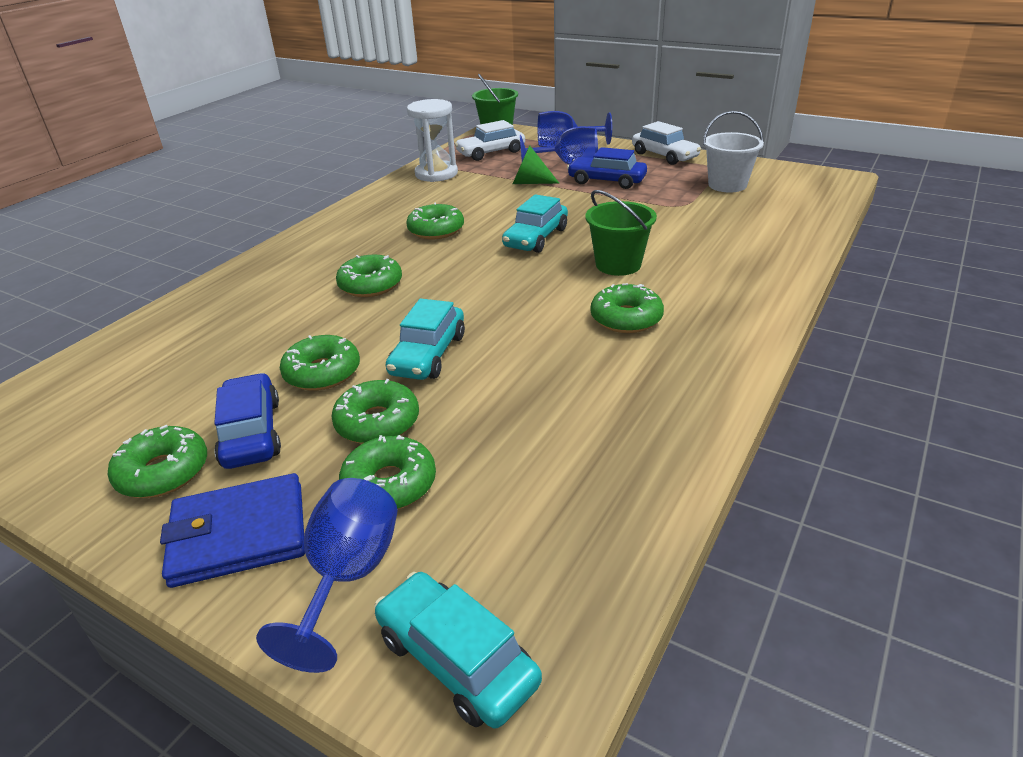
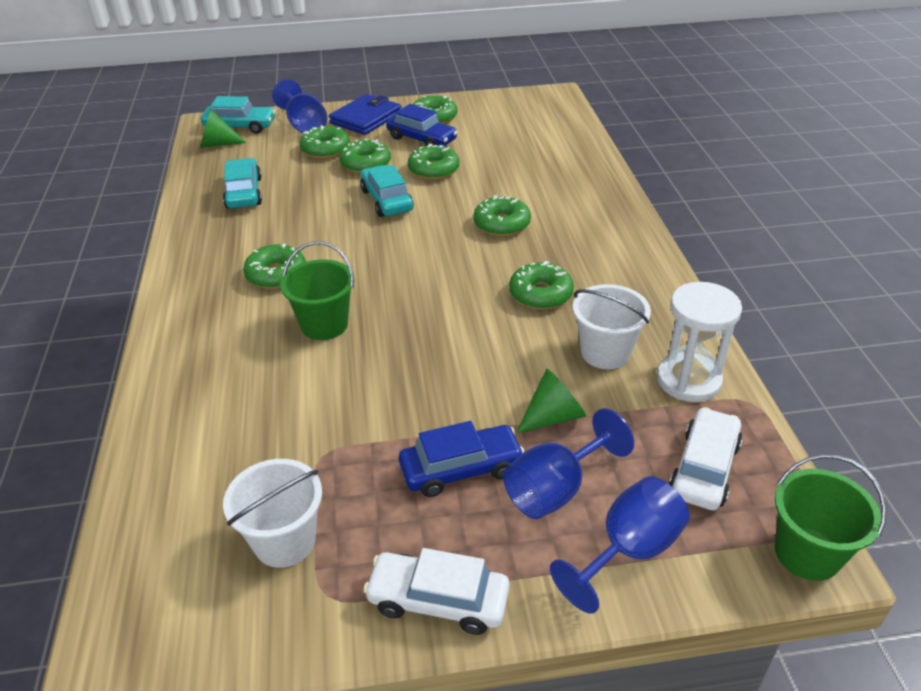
camera: 140 degrees right, 5 degrees up
turquoise car [502,194,568,253] -> turquoise car moved to [223,158,262,208]
none -> green cone [200,109,247,148]
none -> white bucket [573,284,651,369]

